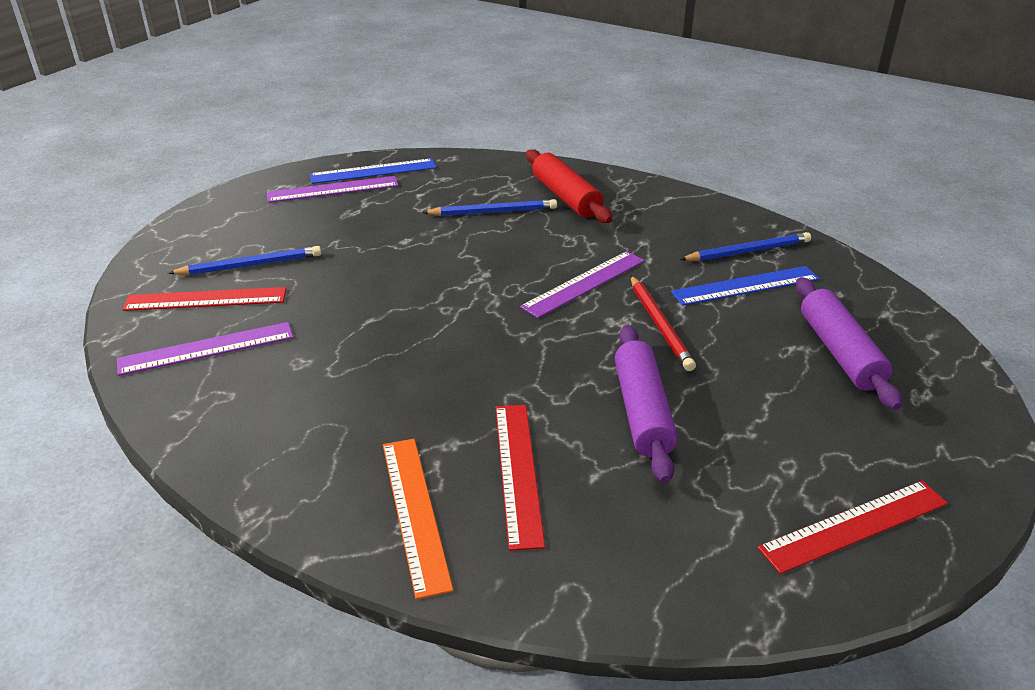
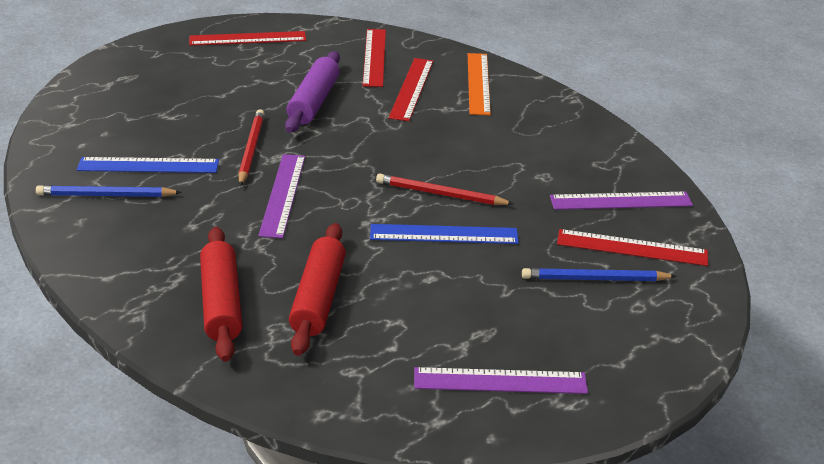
camera: 165 degrees left, 0 degrees up
blue ruler [310,158,436,184] -> blue ruler moved to [370,224,519,244]
blue pencil [422,199,557,216] -> red rolling pin [289,223,346,356]
purple ruler [520,251,645,318] -> purple ruler turned 60 degrees counterclockwise [258,154,305,238]
purple rolling pin [796,277,902,410] -> none
none -> red ruler [362,29,386,87]
none -> red pencil [376,173,514,205]

